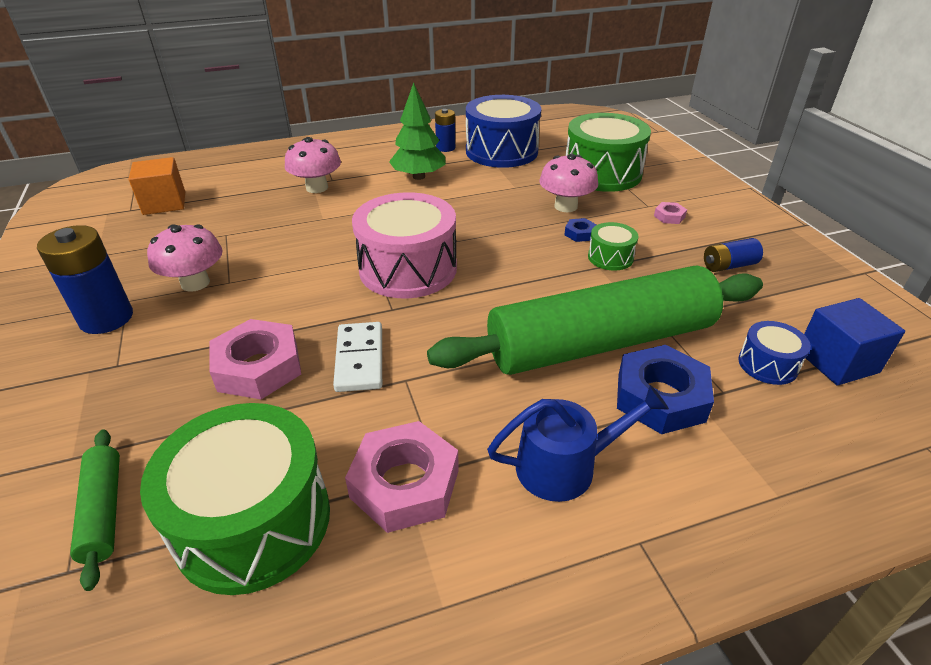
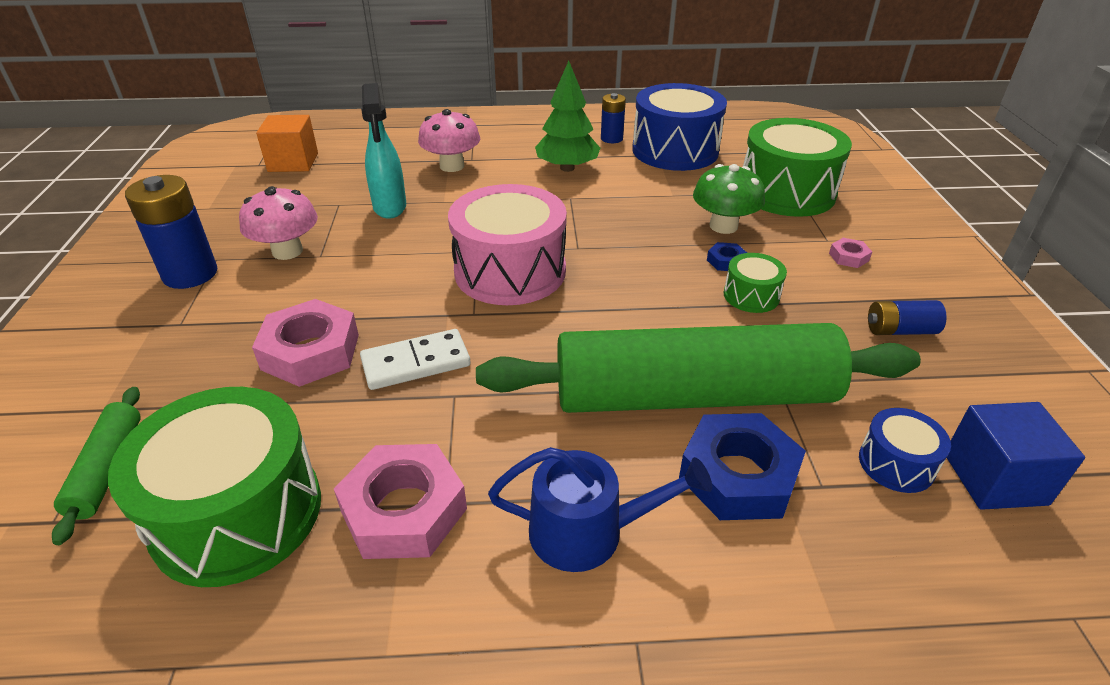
camera: 15 degrees right, 0 degrees up
white domino [333,322,382,392] -> white domino turned 60 degrees clockwise [360,329,471,390]
pink mushroom [539,154,598,212] -> green mushroom [693,164,765,234]
none -> turquoise spray bottle [361,83,406,219]

